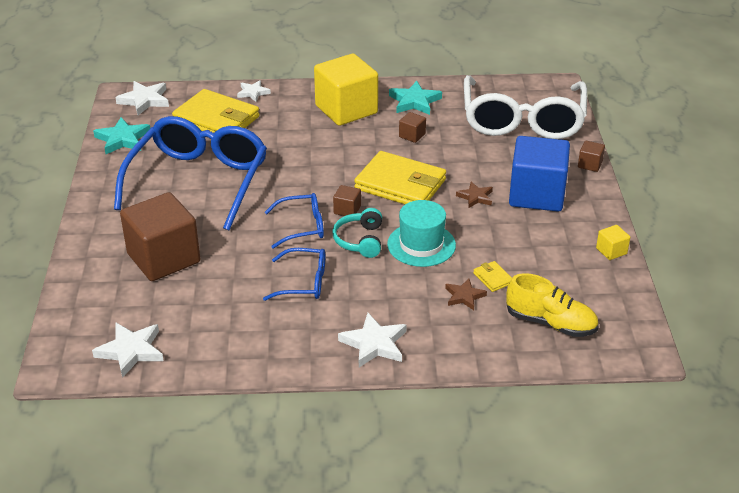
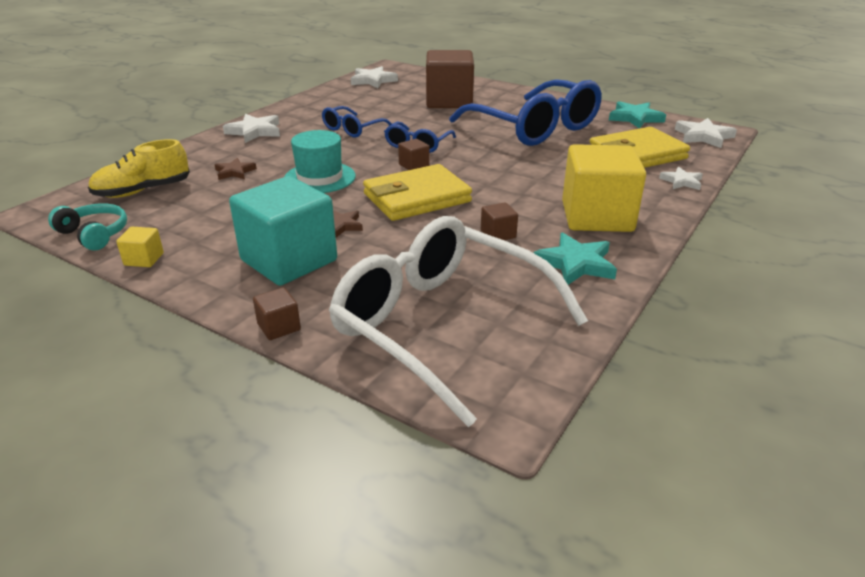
camera: 125 degrees right, 5 degrees down
turquoise headphones [332,208,382,258] -> turquoise headphones moved to [48,204,127,251]
yellow wallet [473,261,512,292] -> none
blue cube [509,136,570,211] -> turquoise cube [229,176,337,286]

